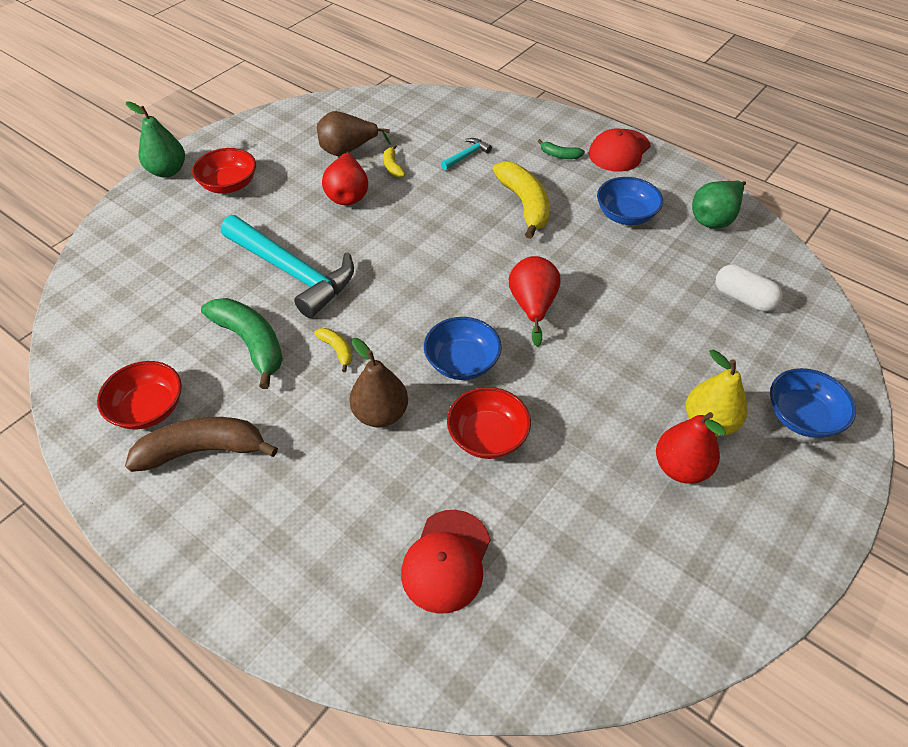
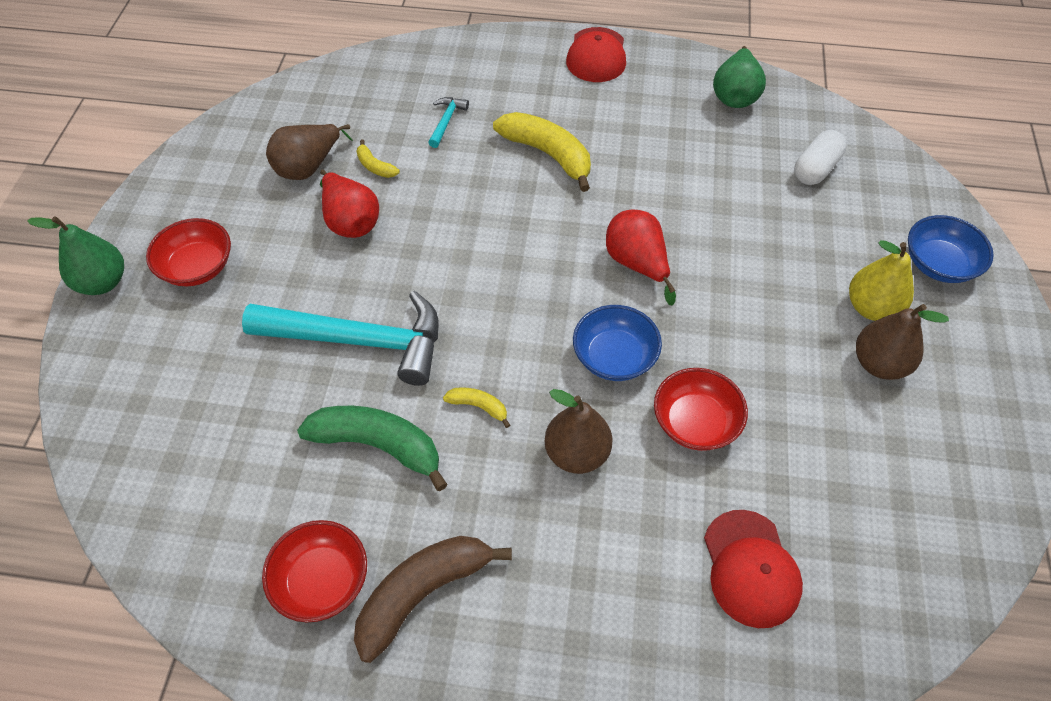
camera: 30 degrees left, 5 degrees up
green banana [538,139,585,159] -> none
blue bowl [597,177,663,225] -> none
red pear [656,412,726,484] -> brown pear [856,304,949,380]
white capsule [716,264,783,311] -> white capsule turned 60 degrees counterclockwise [794,130,847,185]

